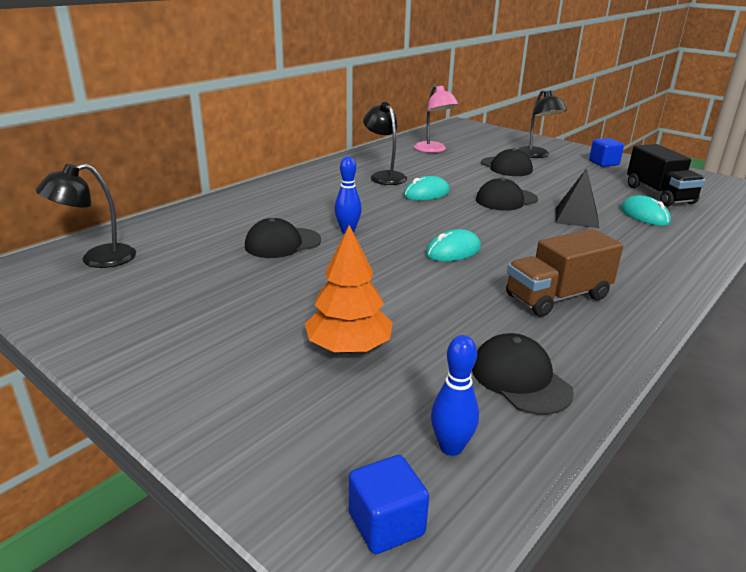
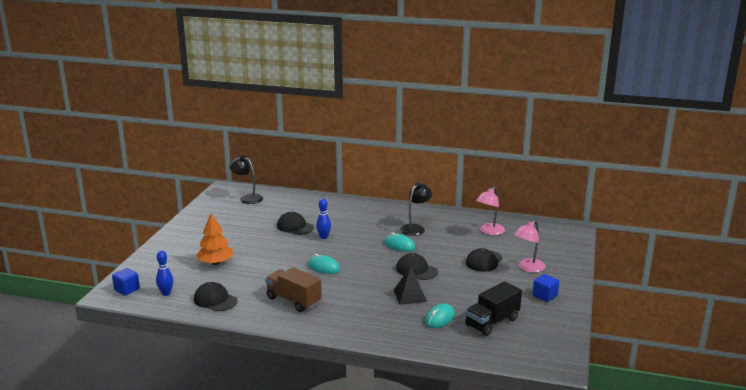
camera: 65 degrees right, 5 degrees down
black cap [472,333,574,415] -> black cap turned 90 degrees counterclockwise [194,282,238,311]
black lamp [517,90,567,158] -> pink lamp [514,220,545,273]

